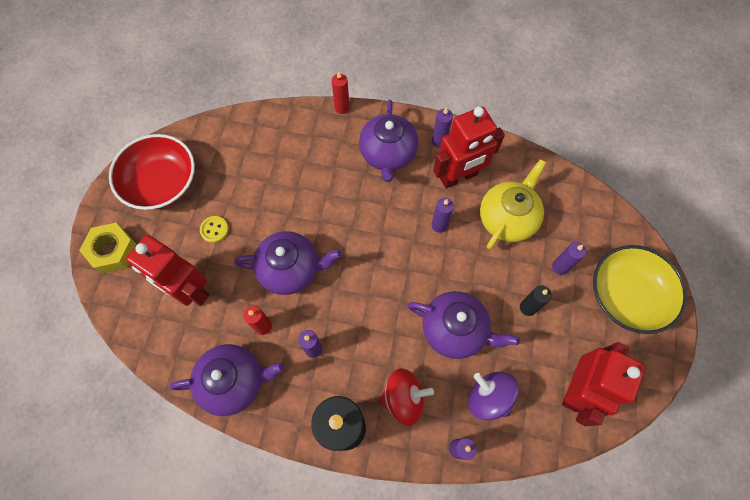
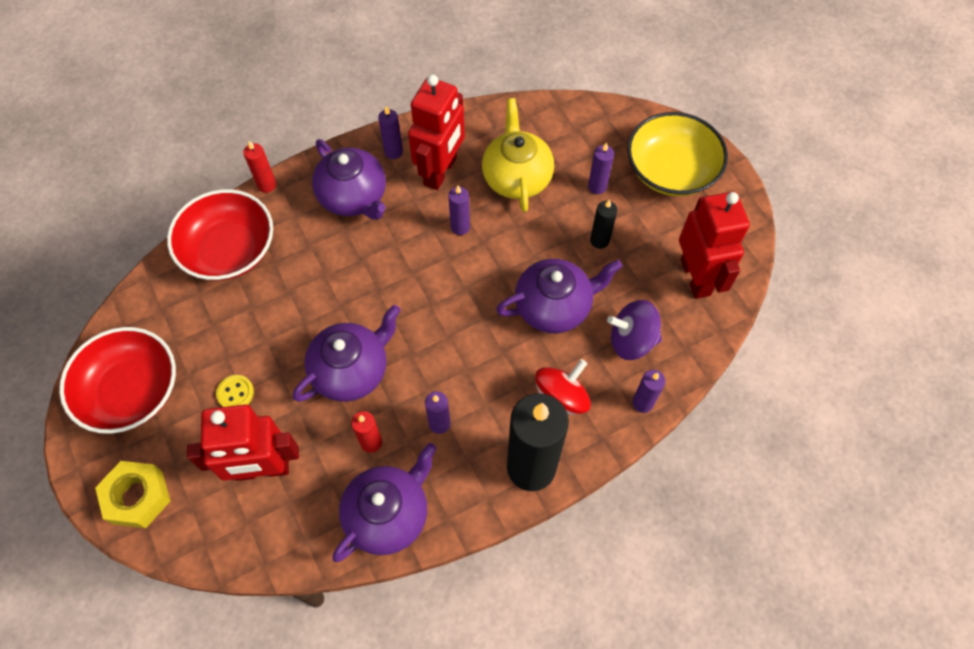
camera: 40 degrees left, 5 degrees down
none -> red bowl [167,189,273,281]

